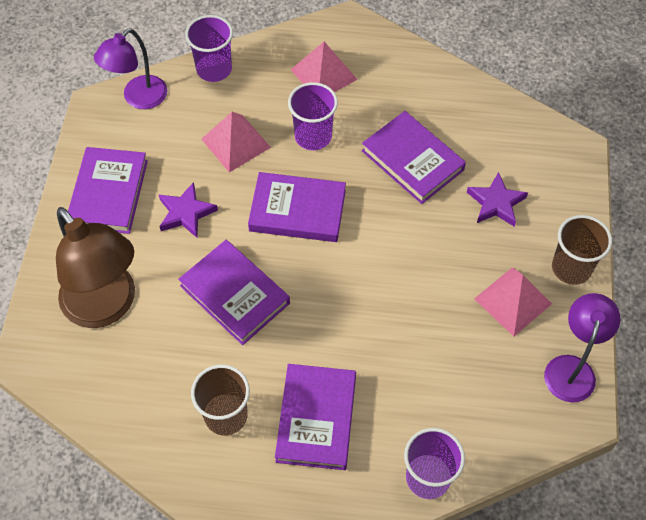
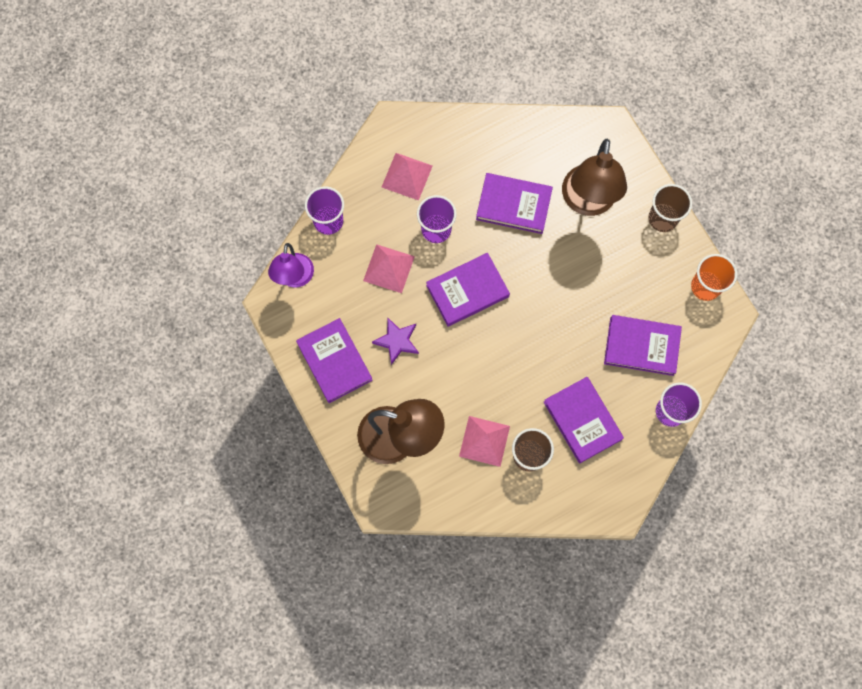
camera: 35 degrees left, 15 degrees up
purple book [178,240,290,345] -> purple book moved to [604,315,682,376]
purple star [467,172,528,227] -> brown lamp [562,139,627,216]
pink pyramid [474,267,552,336] -> pink pyramid moved to [459,416,510,467]
purple lamp [544,293,620,402] -> orange cup [691,254,737,301]

